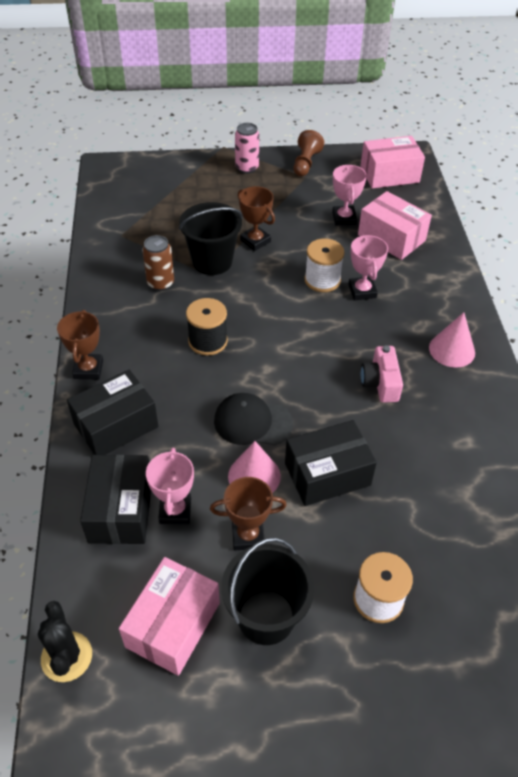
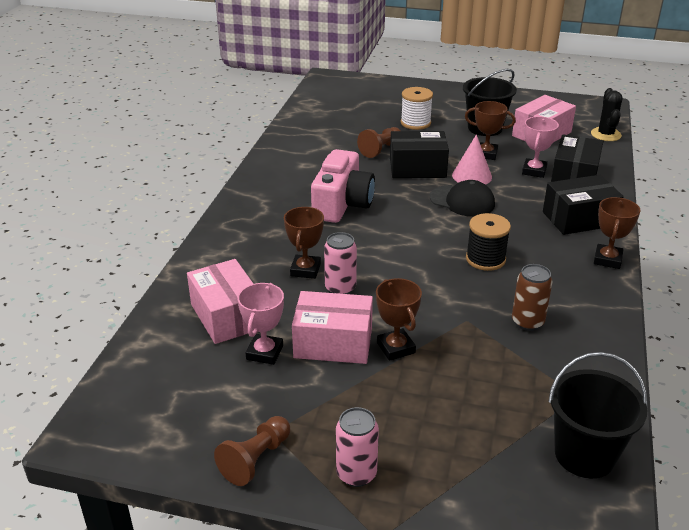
camera: 160 degrees left, 15 degrees down
black bucket [179,202,243,275] -> black bucket moved to [548,352,648,478]
white spool [304,239,345,292] -> pink can [324,232,357,294]
pink trophy [348,235,388,300] -> brown trophy [284,207,324,279]
pink box [360,136,425,189] -> pink box moved to [292,291,373,364]
pink camera [361,346,403,403] -> pink camera [311,149,375,223], size x1.66
pink cone [429,312,475,368] -> none
none -> brown pawn [357,127,401,158]

